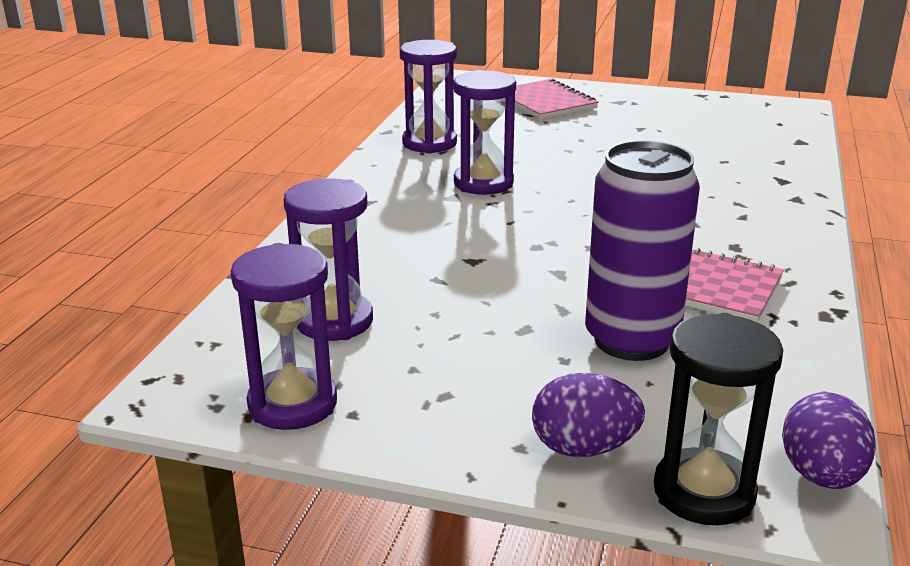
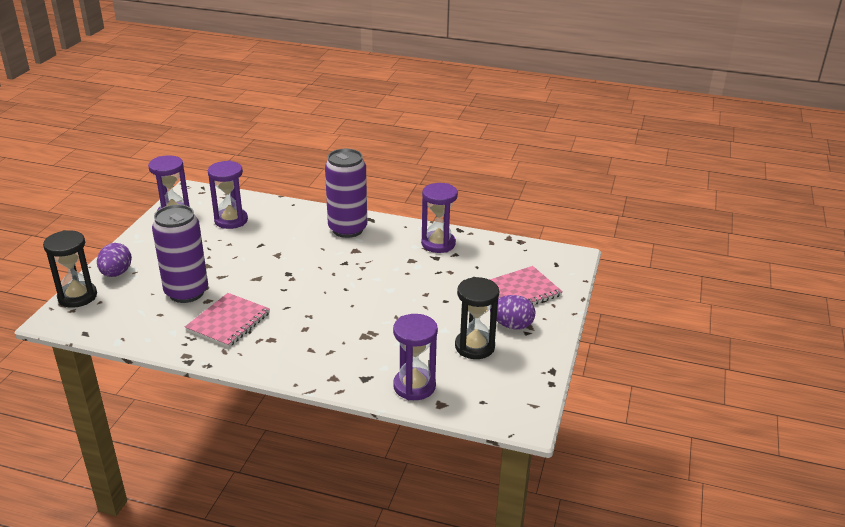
camera: 90 degrees right, 5 degrees up
purple hourglass [453,70,516,195] -> purple hourglass moved to [393,314,438,400]
purple egg [782,392,876,489] -> purple egg moved to [490,295,535,330]
none -> purple can [325,149,367,238]
none -> black hourglass [455,277,499,359]

